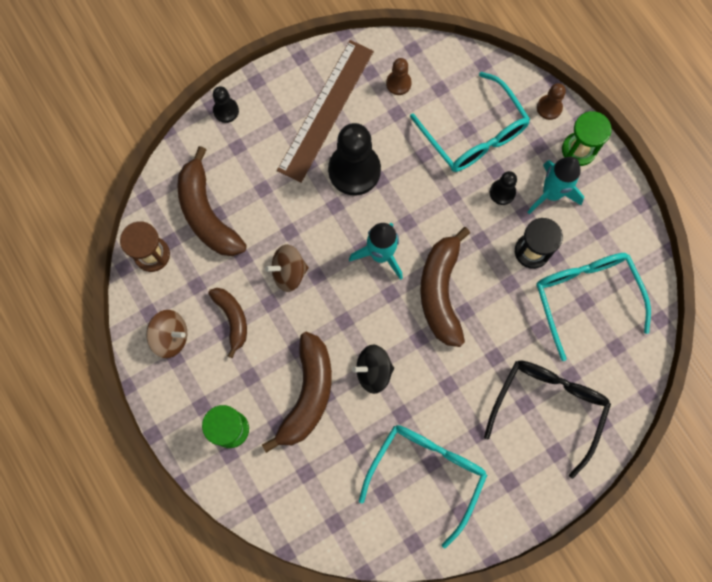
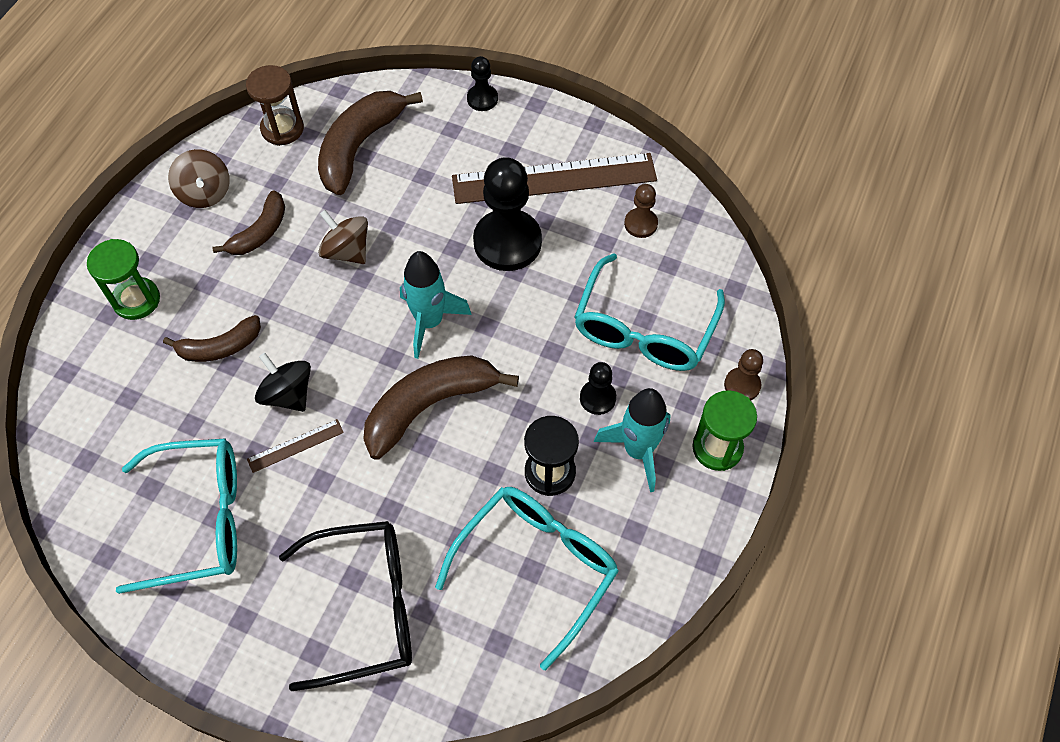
camera: 55 degrees right, 15 degrees down
brown banana [262,332,332,453] -> brown banana [163,315,261,362], size x0.60
none -> brown ruler [247,419,344,473]

